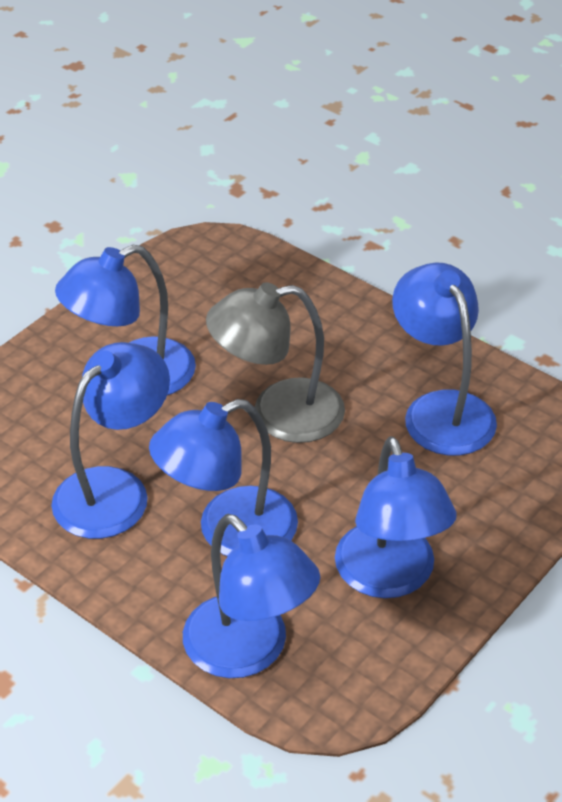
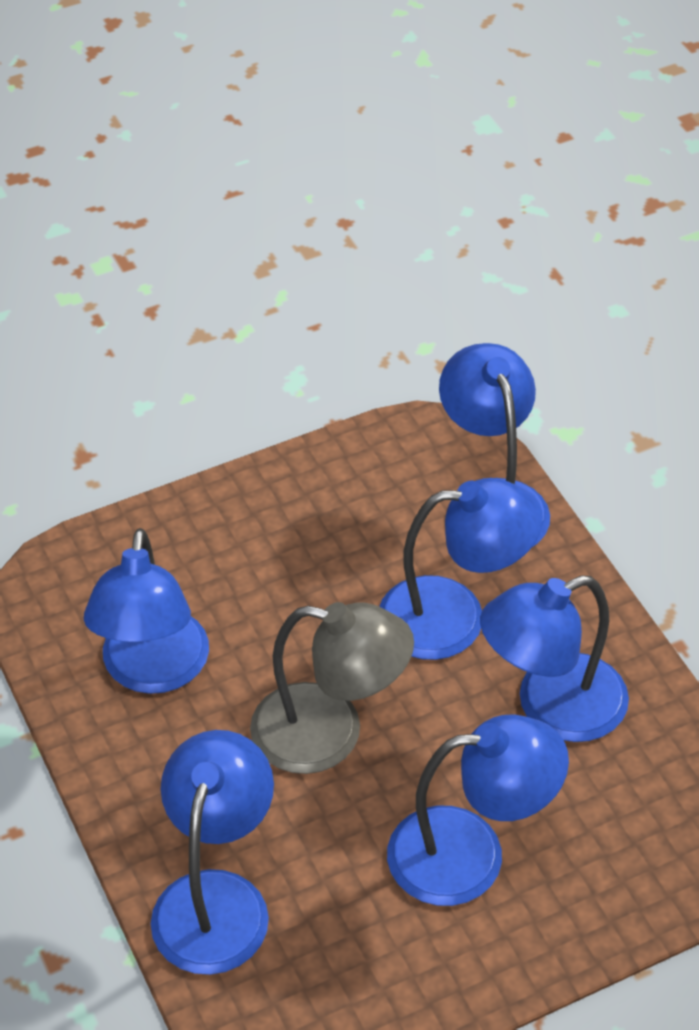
camera: 155 degrees left, 5 degrees up
blue lamp [335,436,457,598] -> blue lamp moved to [151,730,274,975]

